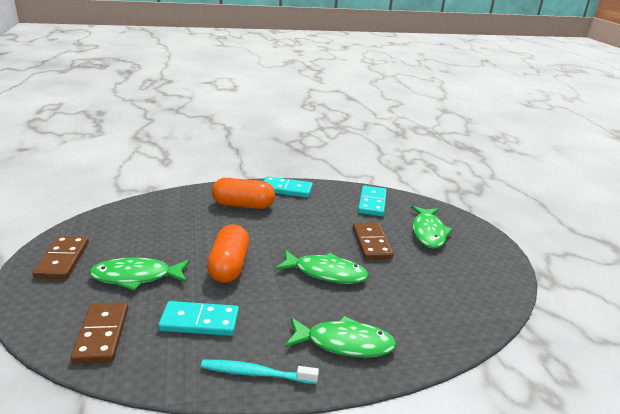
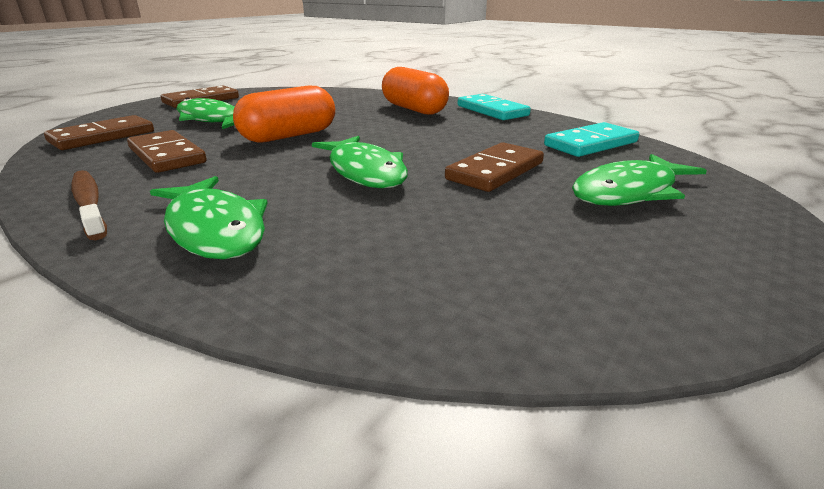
camera: 50 degrees right, 0 degrees up
turquoise domino [158,301,239,336] -> brown domino [127,130,207,173]
turquoise toothbrush [201,360,319,384] -> brown toothbrush [71,170,107,240]

